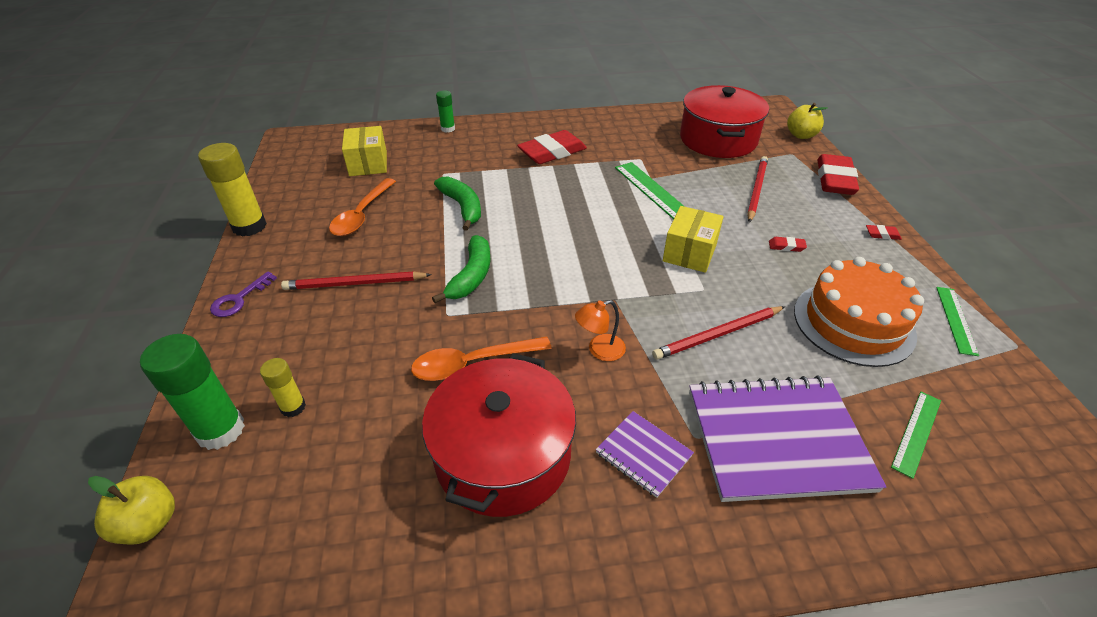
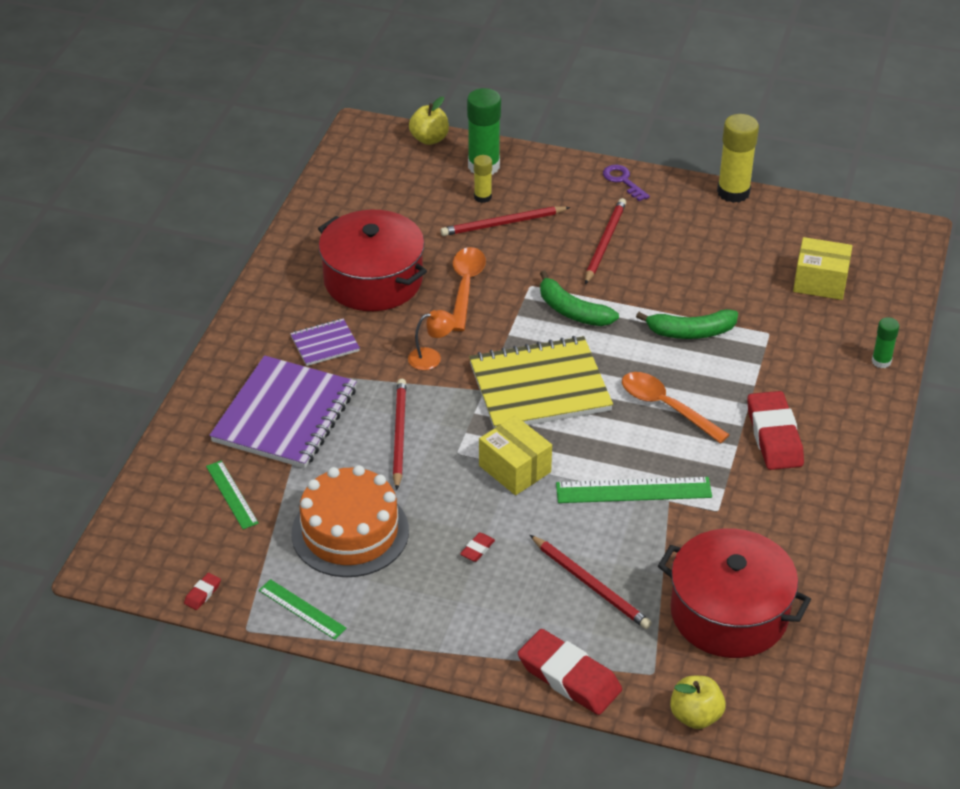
camera: 115 degrees right, 0 degrees up
orange spoon [329,178,396,236] -> orange spoon moved to [622,372,730,444]
orange lamp [575,300,626,361] -> orange lamp turned 75 degrees clockwise [408,310,456,370]
red eraser [866,225,902,240] -> red eraser moved to [184,573,221,610]
none -> red pencil [440,206,570,236]
none -> yellow notebook [469,336,613,428]

